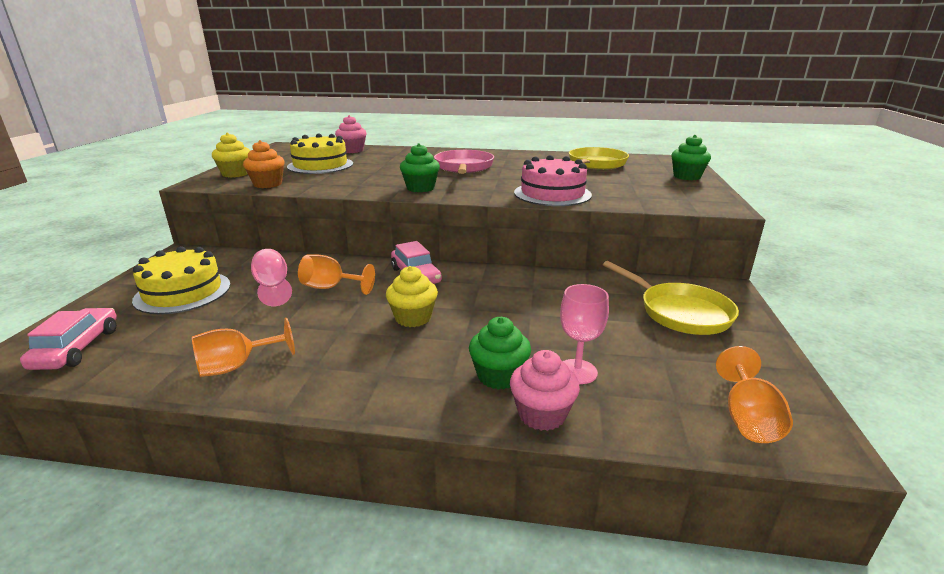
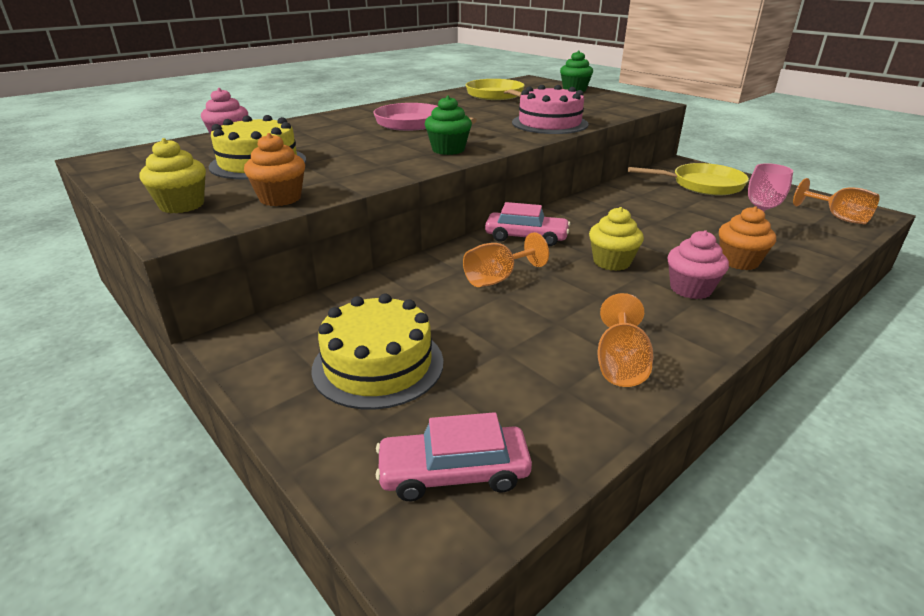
camera: 50 degrees left, 5 degrees up
pink car [20,308,117,370] -> pink car turned 45 degrees counterclockwise [376,412,532,501]
pink goblet [251,249,292,306] -> none
green cupcake [469,317,531,390] -> orange cupcake [719,206,776,270]
pink cupcake [510,350,580,431] -> pink cupcake moved to [668,230,729,299]

